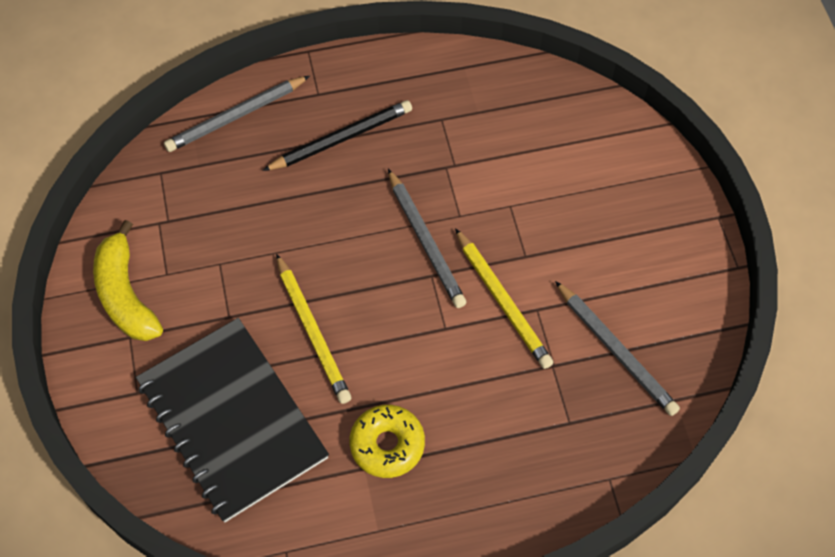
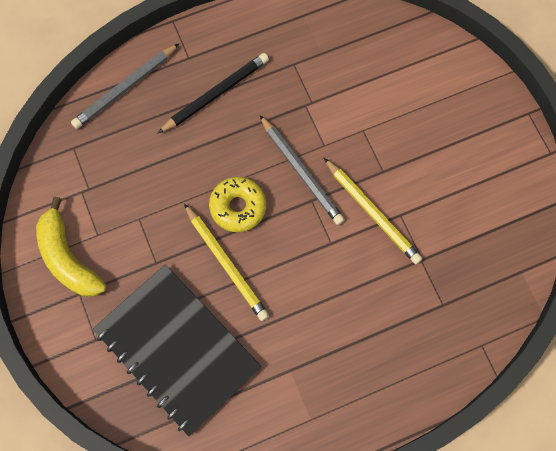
camera: 10 degrees left, 10 degrees up
yellow donut [350,405,425,478] -> yellow donut moved to [209,177,266,232]
grey pencil [555,281,680,416] -> none

